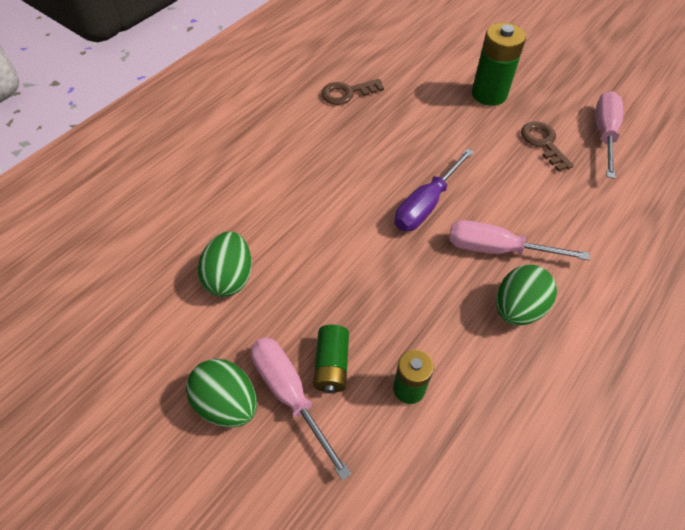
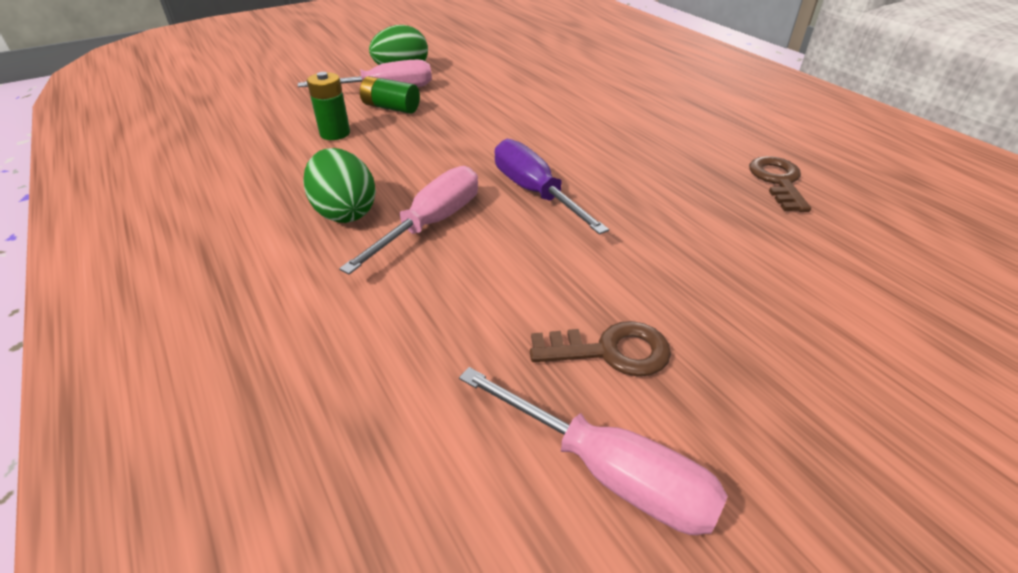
camera: 110 degrees right, 15 degrees down
green egg [198,232,252,297] -> none
green battery [472,22,526,106] -> none

